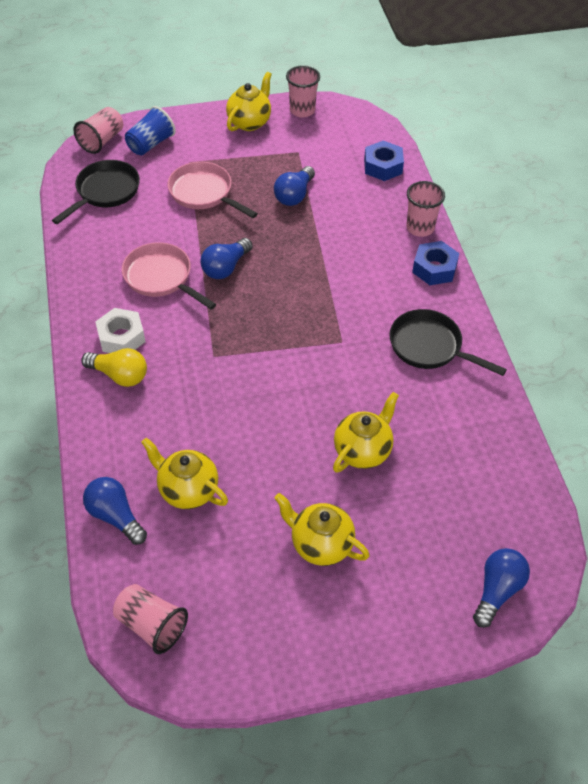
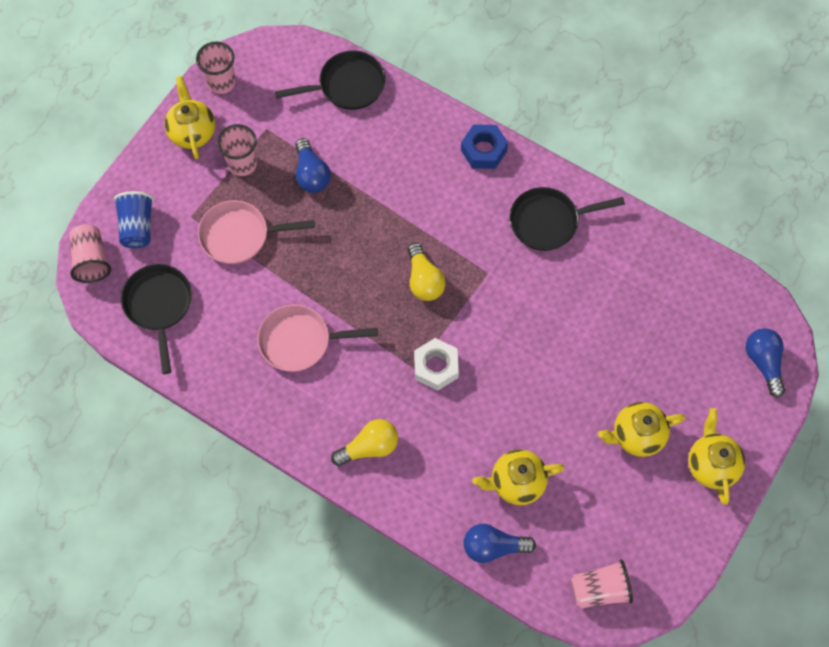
camera: 45 degrees left, 15 degrees up
white nut [95,308,145,353] -> white nut moved to [414,338,459,391]
blue light bulb [200,238,252,279] -> none
yellow teapot [333,392,399,473] -> yellow teapot moved to [688,408,745,505]
blue nut [364,140,404,181] -> black pan [275,51,385,110]
pink cup [406,181,445,237] -> pink cup moved to [217,124,257,176]
none -> yellow light bulb [407,243,446,301]

